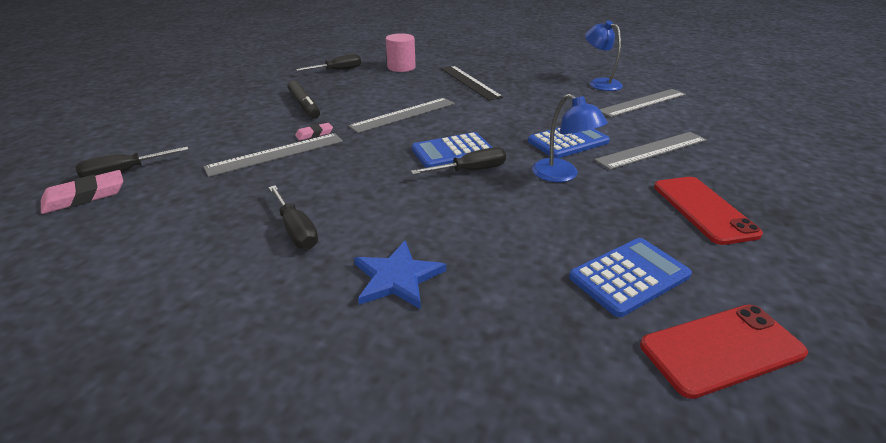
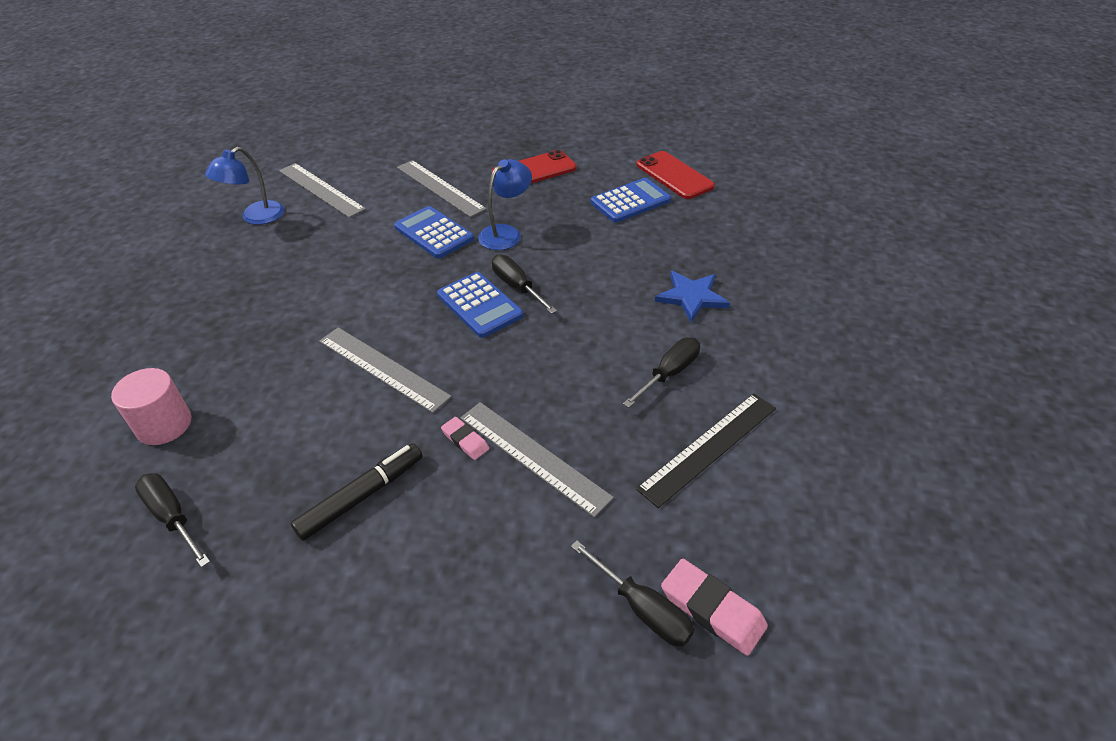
camera: 105 degrees left, 10 degrees up
black ruler [441,66,503,101] -> black ruler moved to [636,393,776,508]
blue calculator [569,238,692,317] -> blue calculator turned 105 degrees clockwise [591,178,671,223]

